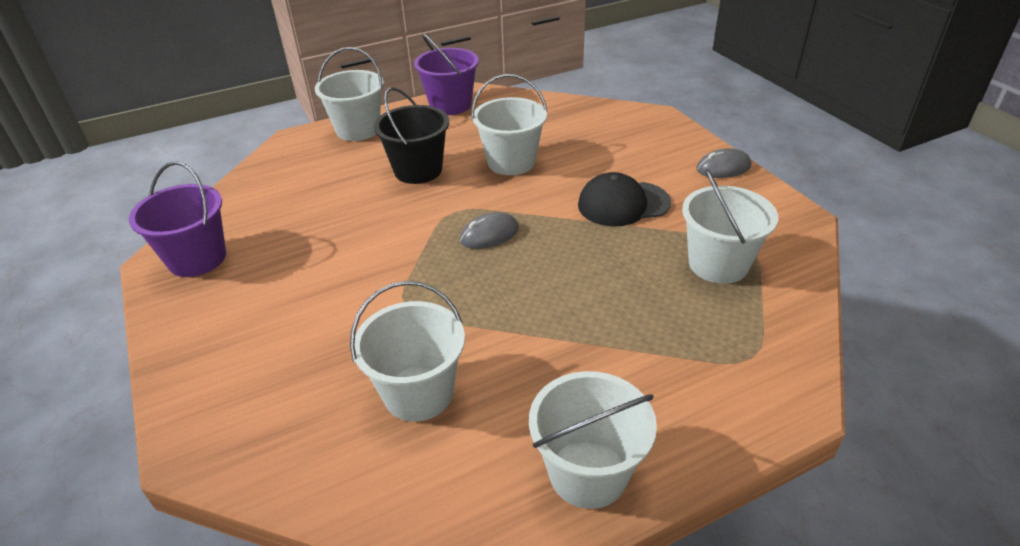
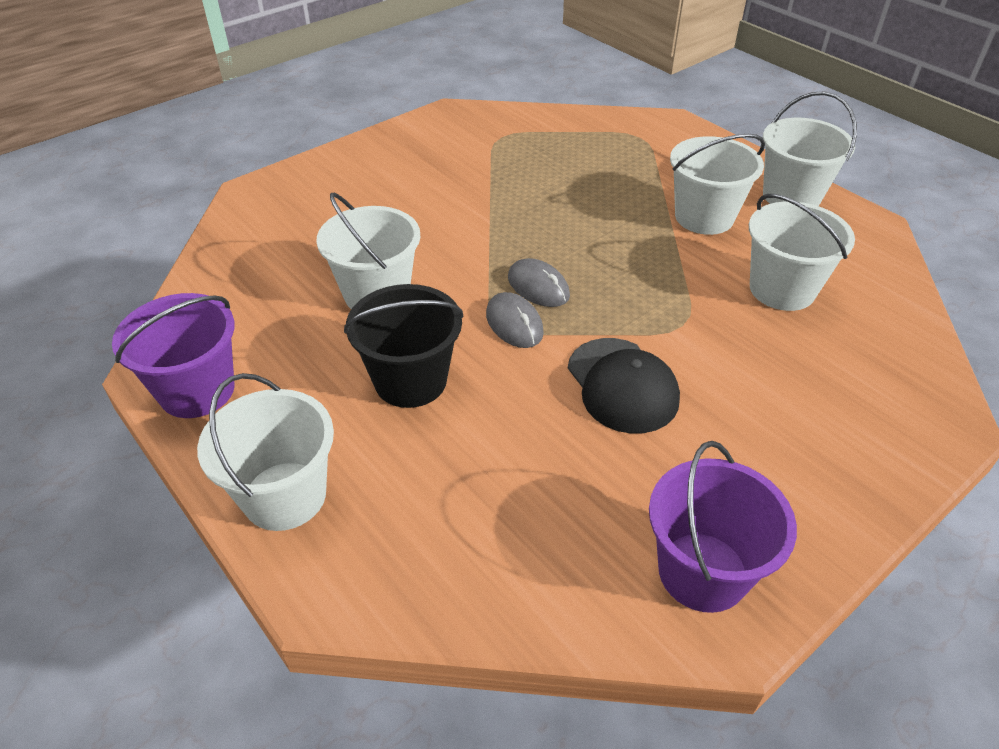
camera: 105 degrees left, 5 degrees up
black cap [578,172,671,227] -> black cap moved to [568,338,680,434]
white bucket [682,169,779,284] -> white bucket moved to [670,134,765,235]
grey mouse [696,148,751,178] -> grey mouse moved to [486,292,544,348]

